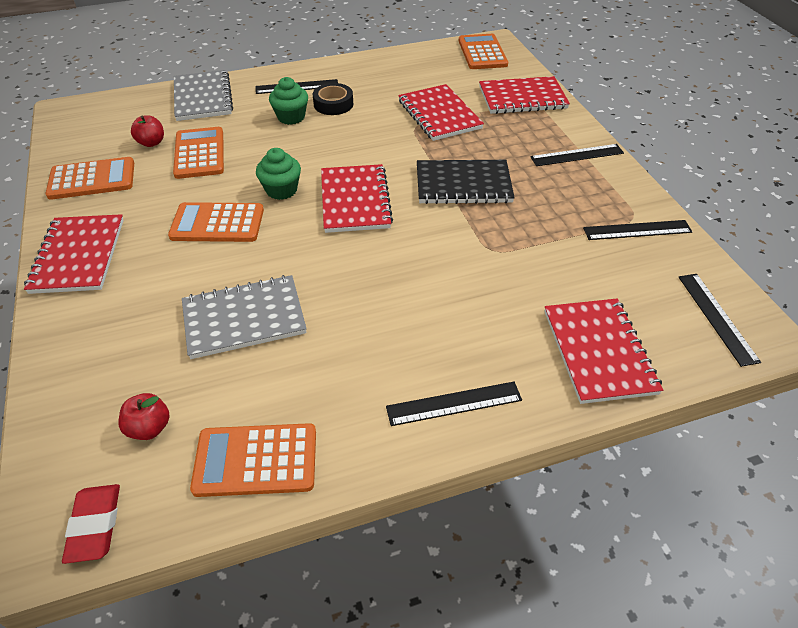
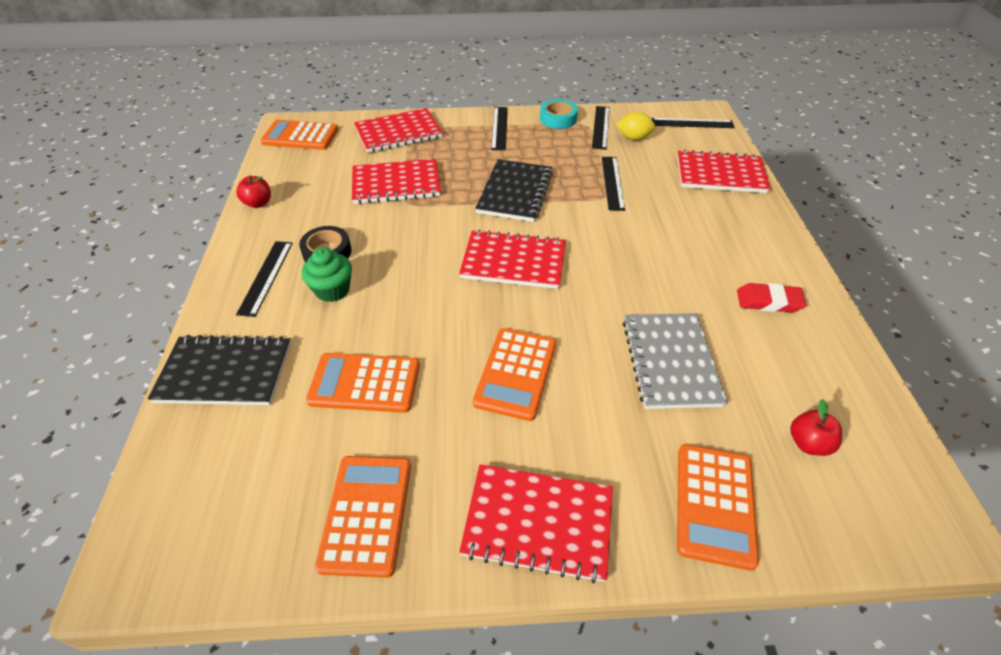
camera: 75 degrees left, 0 degrees up
red eraser [62,484,120,564] -> red eraser moved to [737,283,807,312]
red apple [131,115,164,147] -> red apple moved to [236,176,271,208]
grey notebook [174,70,233,121] -> black notebook [148,335,291,405]
orange calculator [190,423,316,497] -> orange calculator moved to [677,444,759,571]
green cupcake [256,148,301,200] -> none
black ruler [386,382,522,426] -> black ruler moved to [602,157,625,211]
red notebook [479,76,570,114] -> red notebook turned 60 degrees clockwise [354,108,442,153]
none -> turquoise tape [540,99,578,129]
none -> yellow lemon [616,112,655,140]

